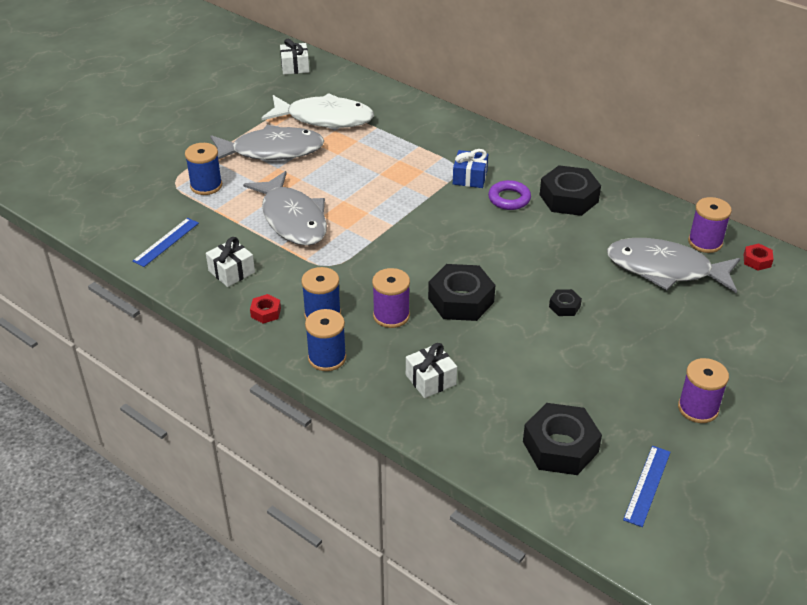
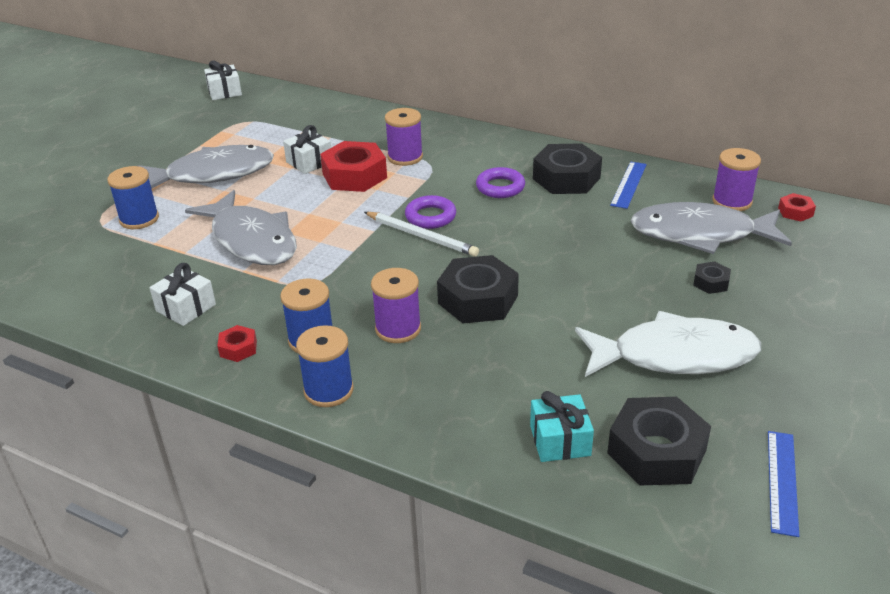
camera: 10 degrees left, 5 degrees down
blue ruler [132,218,199,267] -> blue ruler moved to [610,162,647,209]
white fish [261,93,374,128] -> white fish moved to [575,311,761,377]
white gift [406,343,457,398] -> white gift moved to [283,125,331,174]
blue gift [453,149,488,188] -> none
black nut [549,289,582,316] -> black nut moved to [693,261,731,294]
purple spool [678,358,729,423] -> purple spool moved to [385,108,423,166]
none -> red nut [320,141,387,192]
none -> white pencil [364,212,479,257]
none -> purple ring [405,195,456,229]
none -> turquoise gift [530,391,594,462]

